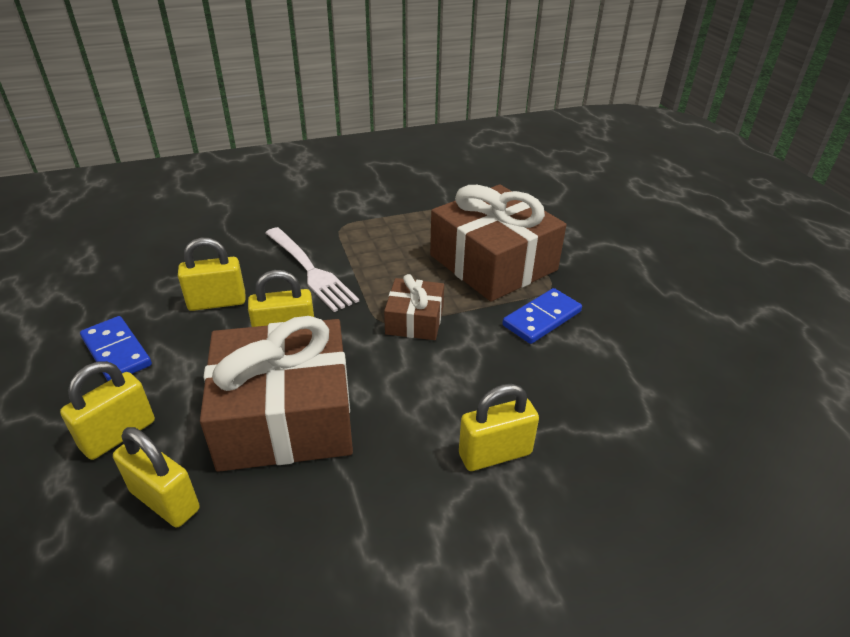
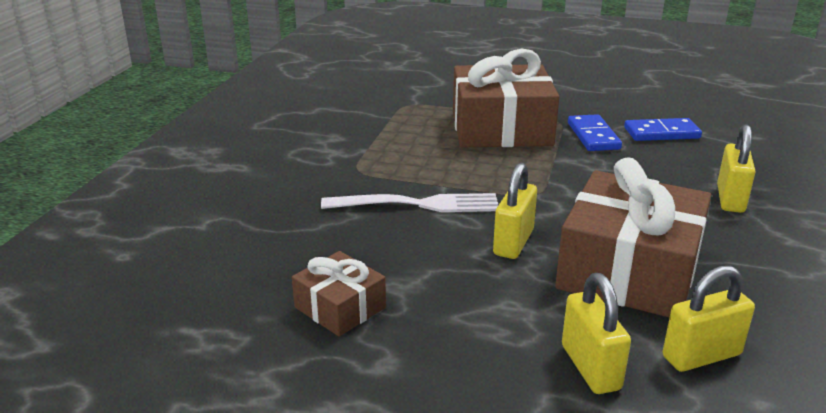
camera: 55 degrees left, 10 degrees down
blue domino [80,316,152,381] -> blue domino moved to [624,118,702,141]
yellow padlock [178,237,246,311] -> none
brown gift [384,274,444,340] -> brown gift moved to [292,251,386,336]

